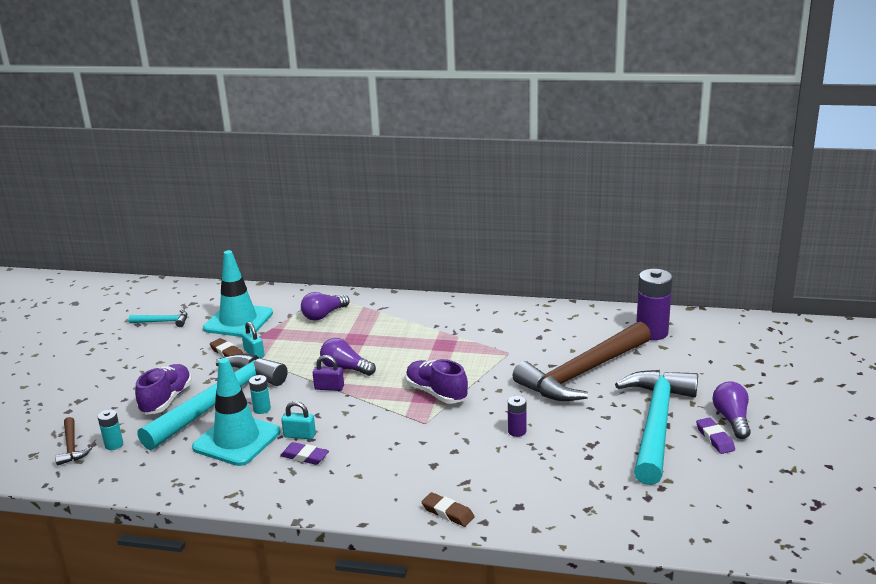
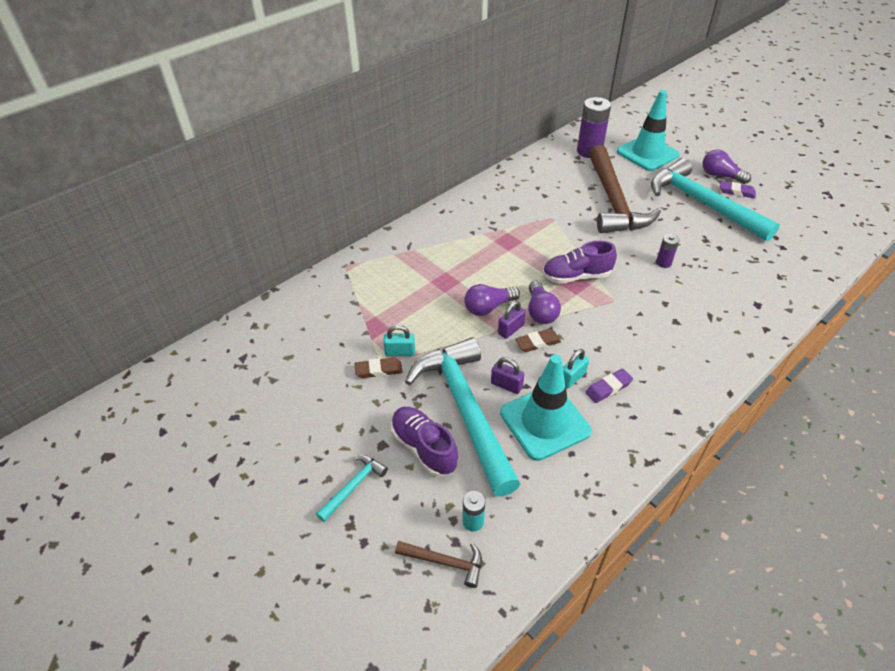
camera: 55 degrees left, 20 degrees up
turquoise hammer [129,310,187,327] -> turquoise hammer moved to [316,455,388,522]
turquoise traffic cone [203,250,273,337] -> turquoise traffic cone moved to [617,90,680,171]
turquoise battery [249,375,271,414] -> purple padlock [491,357,524,394]
purple light bulb [301,292,349,321] -> purple light bulb moved to [528,281,561,324]
brown eraser [421,492,475,527] -> brown eraser moved to [515,329,561,352]

